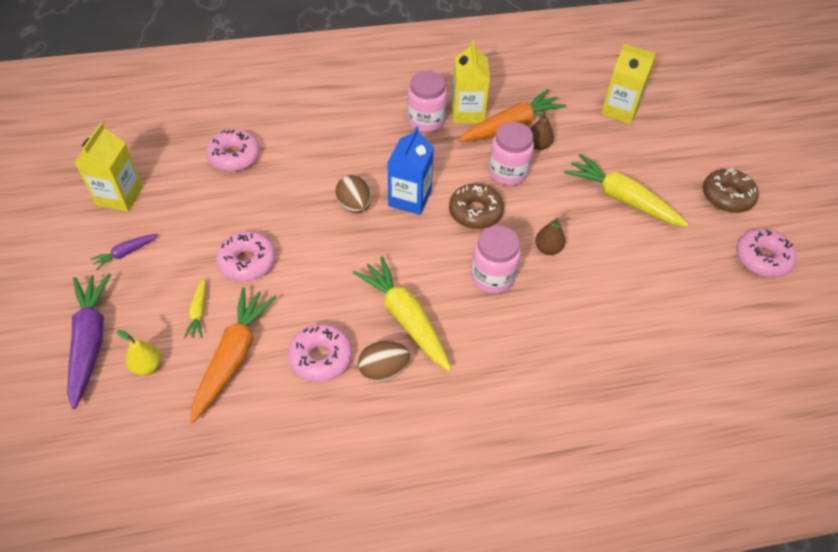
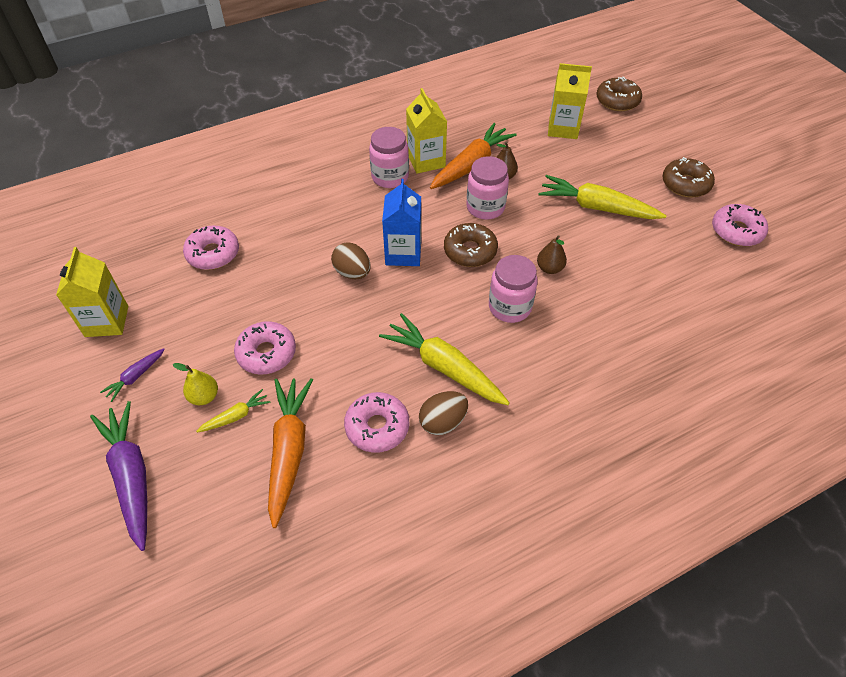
camera: 15 degrees left, 0 degrees up
yellow pear [117,330,161,376] -> yellow pear moved to [173,363,218,405]
yellow carrot [184,278,206,338] -> yellow carrot turned 105 degrees counterclockwise [196,389,271,433]
none -> brown donut [596,77,642,111]

